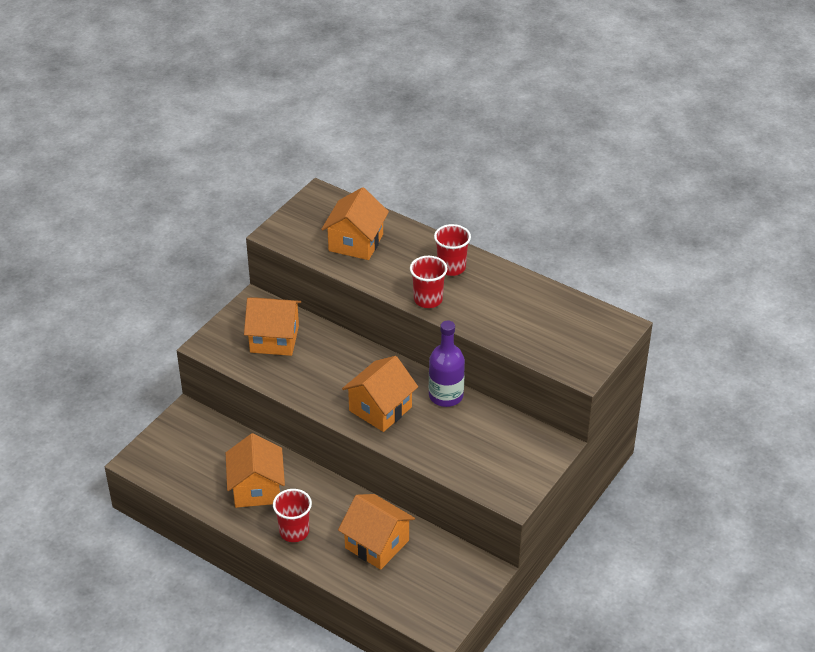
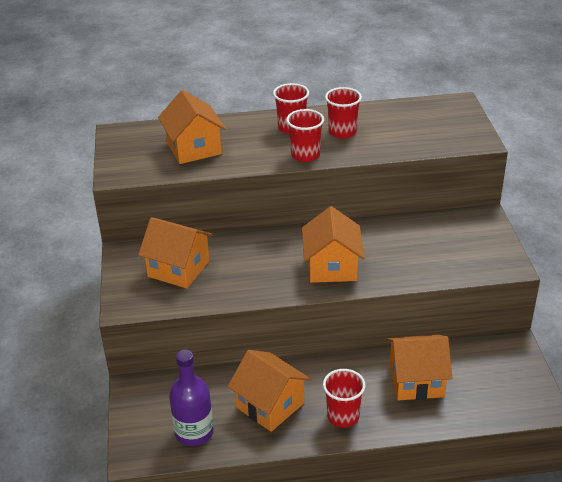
camera: 40 degrees left, 5 degrees down
orange house [244,297,301,356] -> orange house turned 60 degrees clockwise [138,217,213,288]
purple bottle [429,320,465,407] -> purple bottle moved to [169,350,214,446]
none -> red cup [325,87,362,139]

